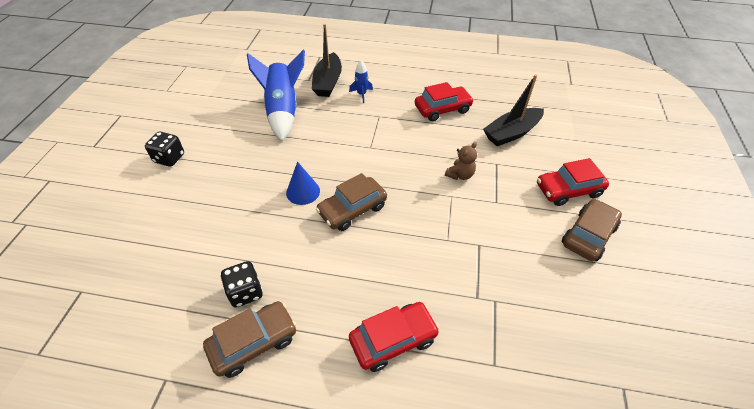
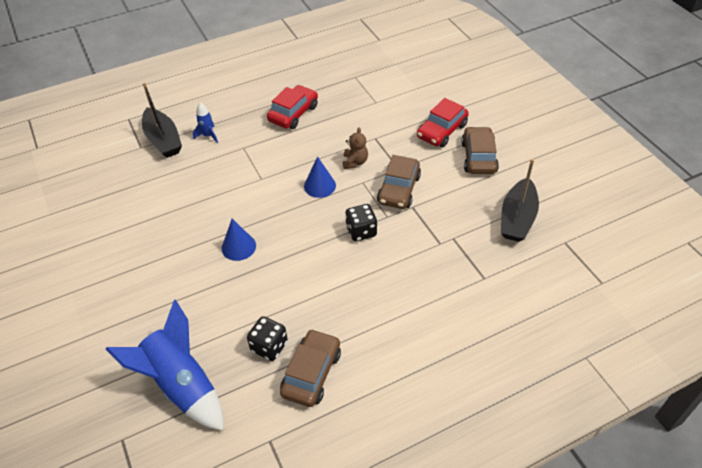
camera: 35 degrees left, 0 degrees up
black dice [145,132,184,167] -> black dice moved to [345,204,377,241]
blue rocket [247,50,305,141] -> blue rocket moved to [106,300,223,431]
brown car [316,173,387,231] -> brown car moved to [377,155,421,209]
red car [349,302,440,372] -> none
black boat [483,74,544,146] -> black boat moved to [501,159,539,242]
none -> blue cone [304,156,336,198]

